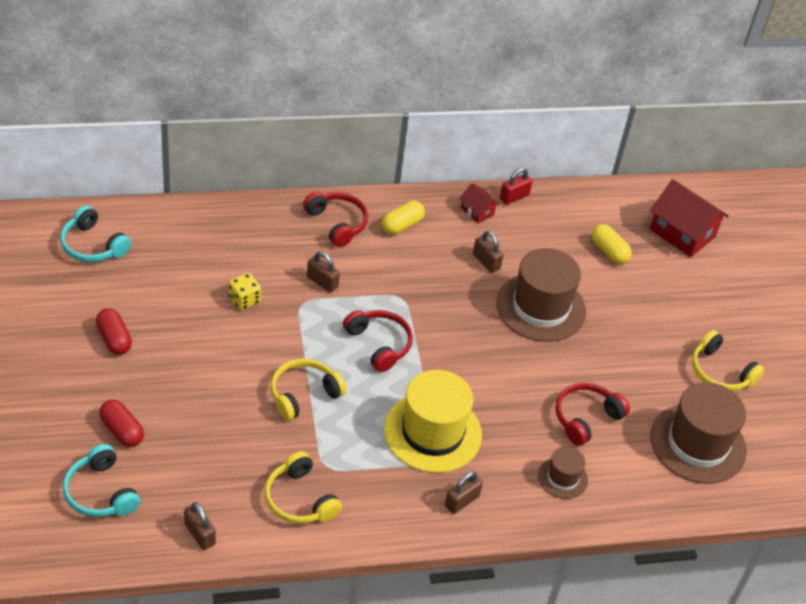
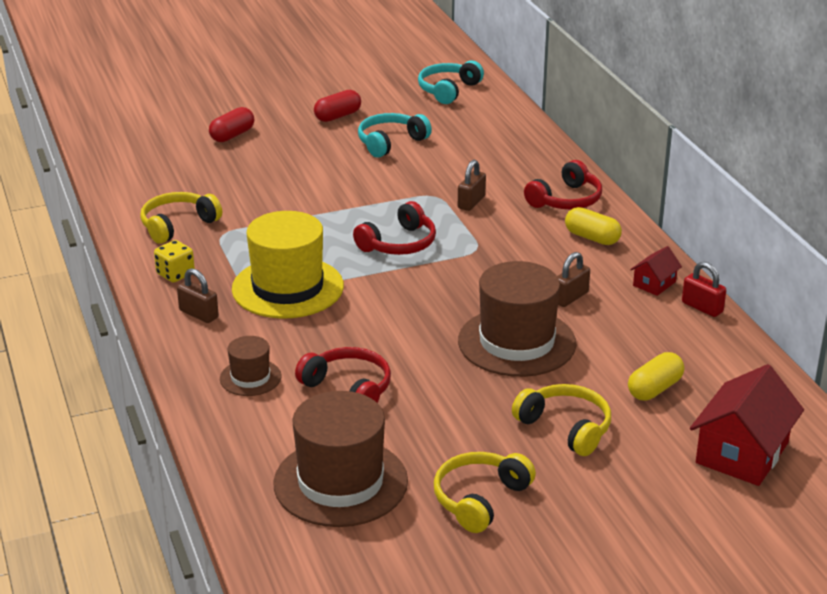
camera: 85 degrees right, 15 degrees down
turquoise headphones [63,444,140,517] -> turquoise headphones moved to [358,113,432,158]
brown padlock [184,502,216,550] -> none
yellow dice [229,273,261,310] -> yellow dice moved to [154,240,195,283]
yellow headphones [271,359,347,421] -> yellow headphones moved to [512,384,611,456]

